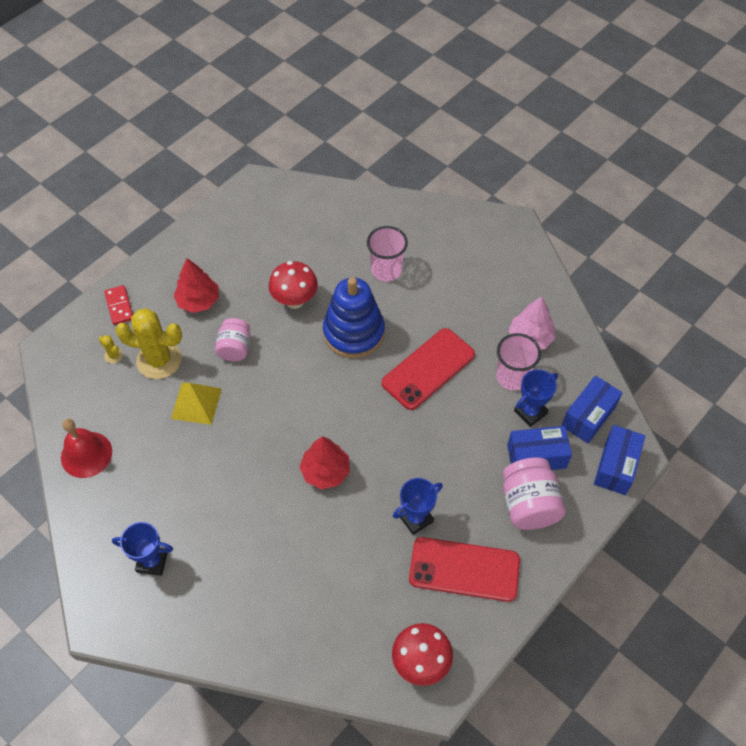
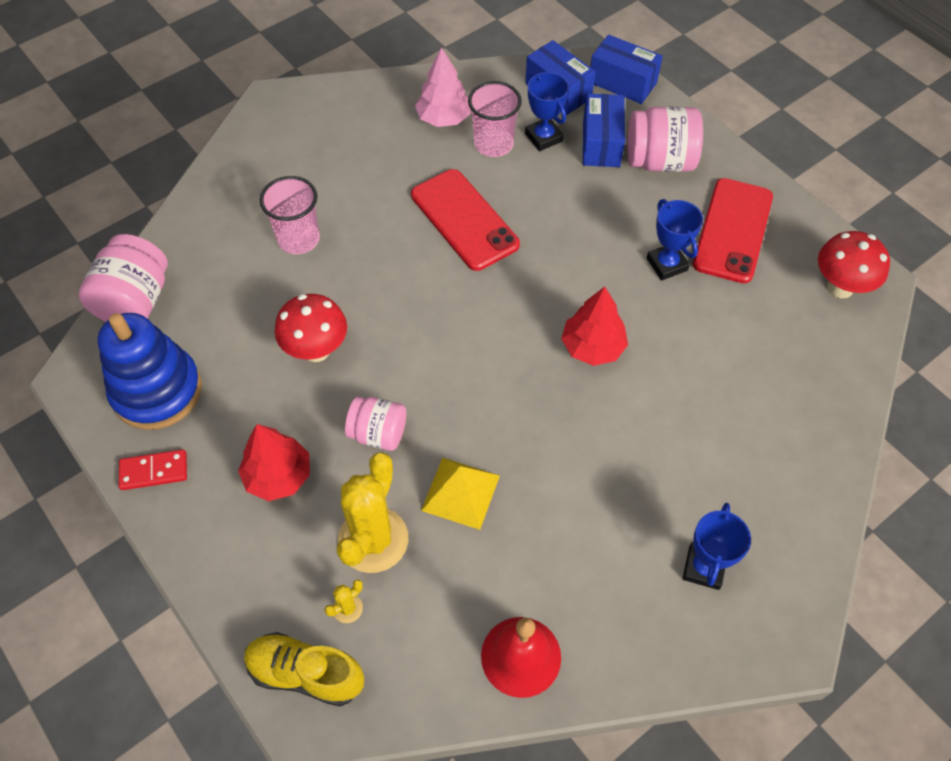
camera: 80 degrees left, 0 degrees up
red domino [104,285,133,325] -> red domino moved to [119,449,187,490]
blue stacking toy [323,277,385,358] -> blue stacking toy moved to [97,313,202,430]
none -> pink jar [79,234,168,322]
none -> yellow shoe [244,632,364,706]

